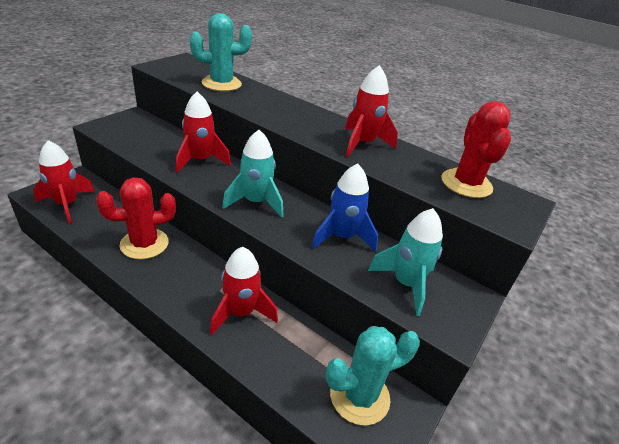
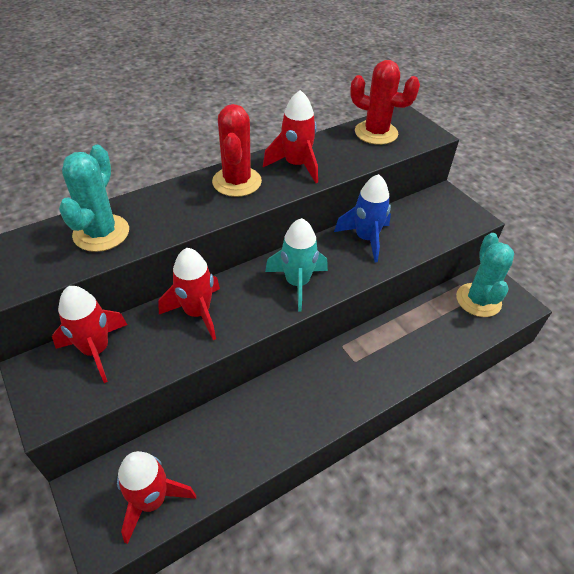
camera: 65 degrees left, 10 degrees up
red cactus [96,177,176,259] -> red cactus moved to [212,104,262,197]
red rocket [210,247,278,335] -> red rocket moved to [52,286,127,383]
turquoise rocket [368,208,443,316] -> none

